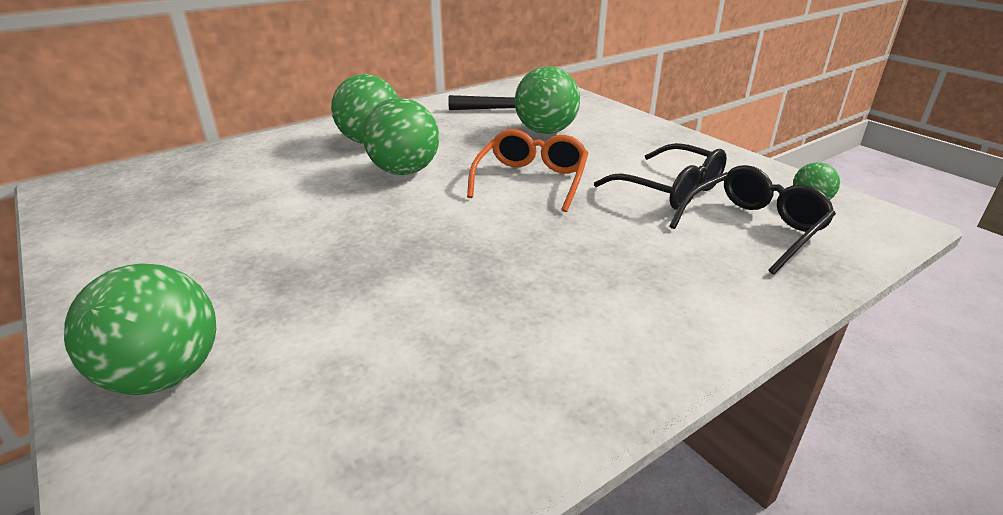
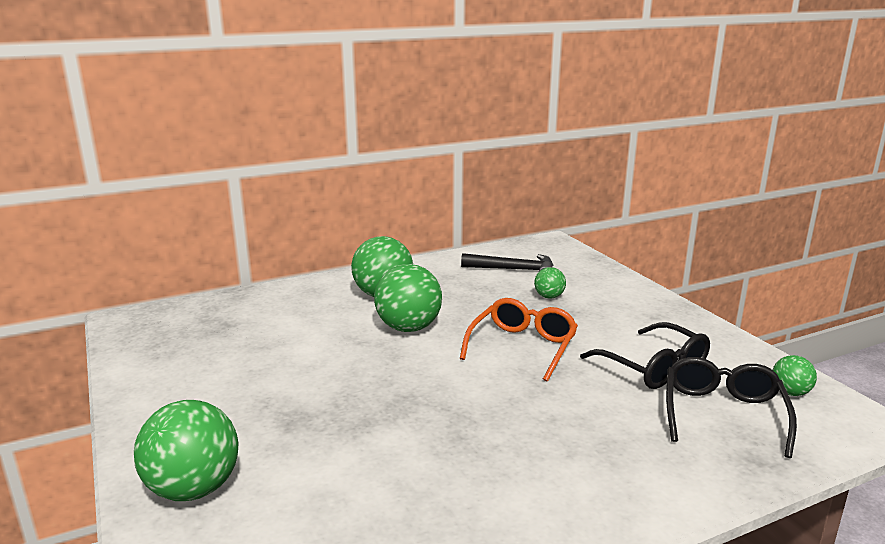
camera: 10 degrees right, 10 degrees down
green ball [515,66,580,134] -> green ball [534,267,566,299], size x0.51
black glasses [669,165,836,275] -> black glasses turned 45 degrees counterclockwise [666,357,797,458]

